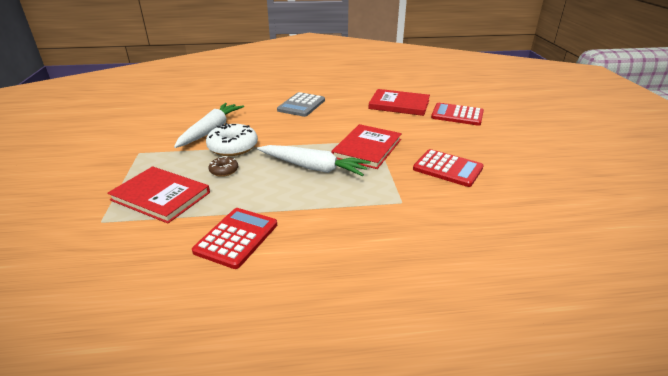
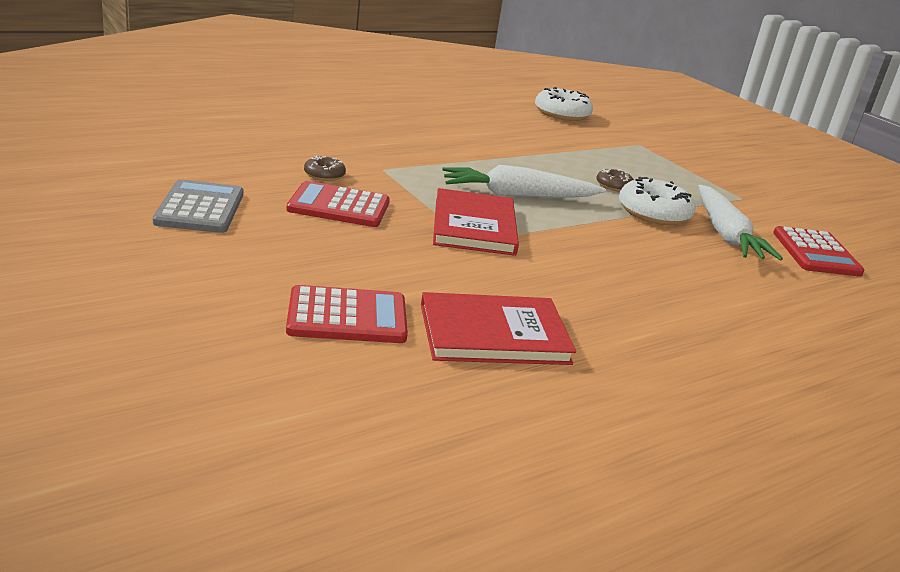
camera: 150 degrees right, 5 degrees down
red book [107,166,210,223] -> none
red calculator [192,208,277,269] -> red calculator moved to [773,226,865,277]
grey calculator [277,92,325,117] -> grey calculator moved to [153,179,243,233]
none -> brown donut [304,156,346,181]
none -> white donut [535,87,593,121]

